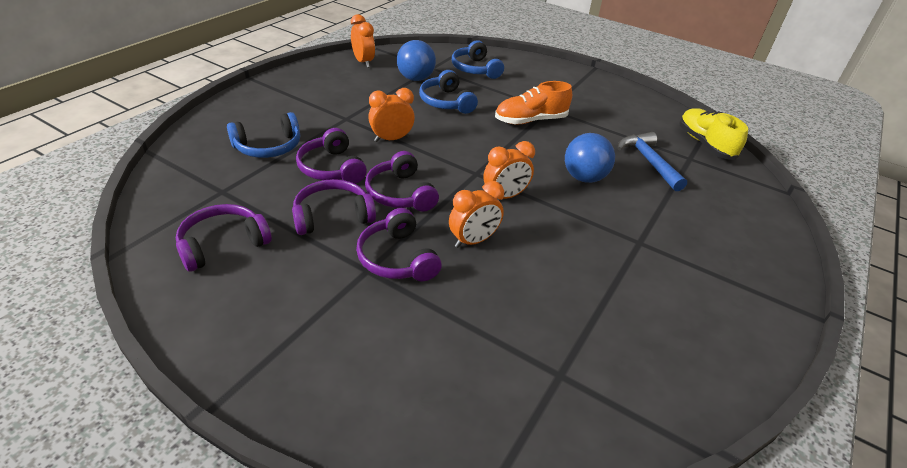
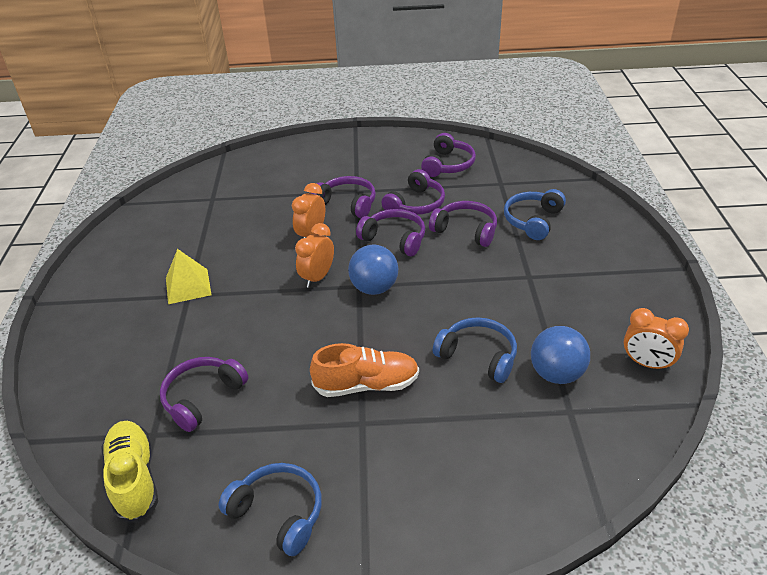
camera: 150 degrees right, 0 degrees up
orange clock [368,88,415,142] -> none
blue headphones [452,40,504,79] -> blue headphones moved to [219,463,322,556]
orange shoe [495,81,572,125] -> orange shoe turned 45 degrees clockwise [310,343,419,397]
blue ball [565,133,615,183] -> blue ball moved to [348,245,398,295]
blue hammer [617,132,687,191] -> purple headphones [160,357,248,432]
yellow shoe [679,108,748,160] -> yellow shoe turned 150 degrees counterclockwise [101,421,158,523]
none -> yellow pyramid [166,249,212,304]

